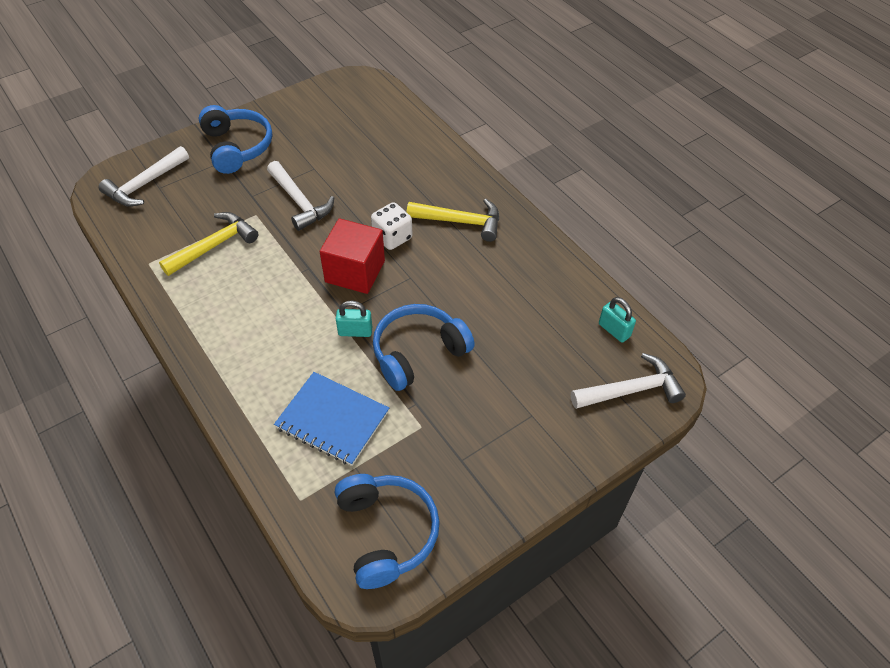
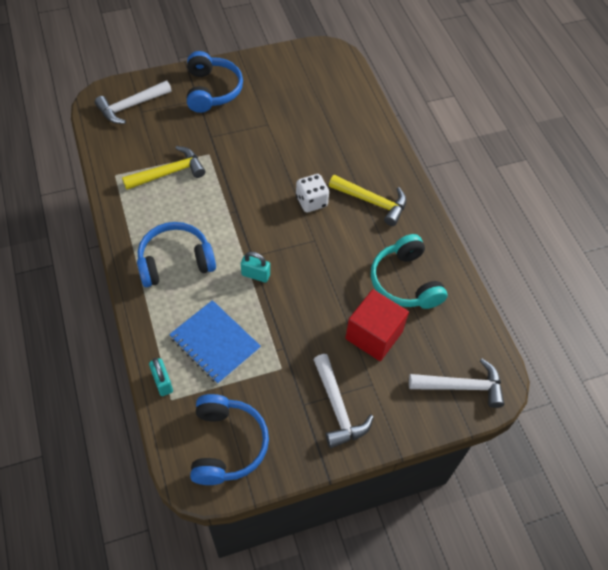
camera: 15 degrees right, 5 degrees up
white hammer [267,161,334,231] -> white hammer moved to [314,354,374,448]
red cube [320,218,385,294] -> red cube moved to [345,289,409,361]
blue headphones [373,304,475,391] -> blue headphones moved to [137,222,216,287]
turquoise padlock [599,297,636,343] -> turquoise padlock moved to [149,358,173,396]
none -> turquoise headphones [371,234,447,309]

